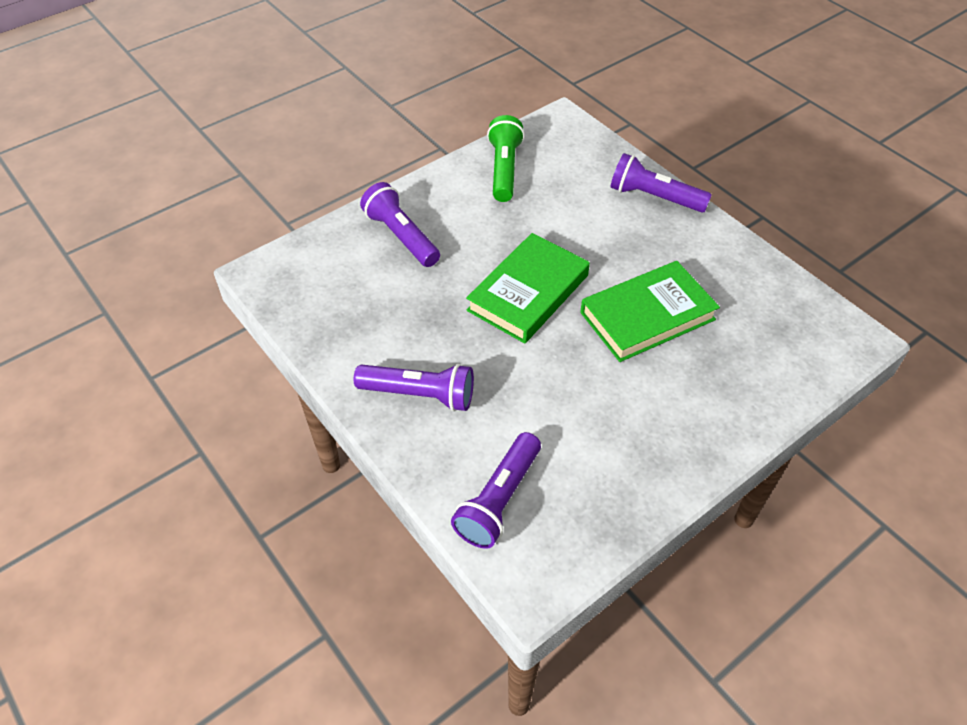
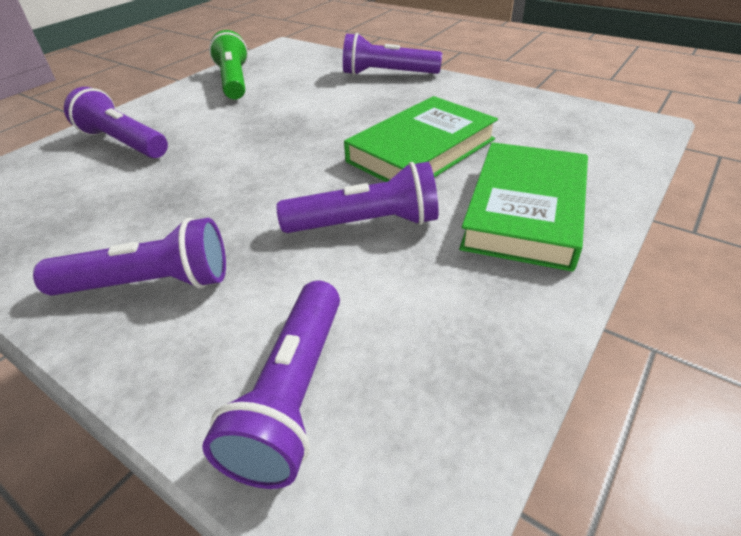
camera: 15 degrees left, 10 degrees down
green book [466,233,590,344] -> green book moved to [459,142,588,272]
none -> purple flashlight [276,162,439,233]

